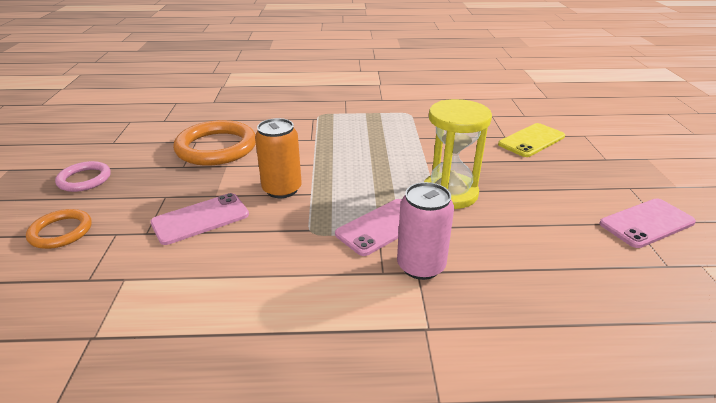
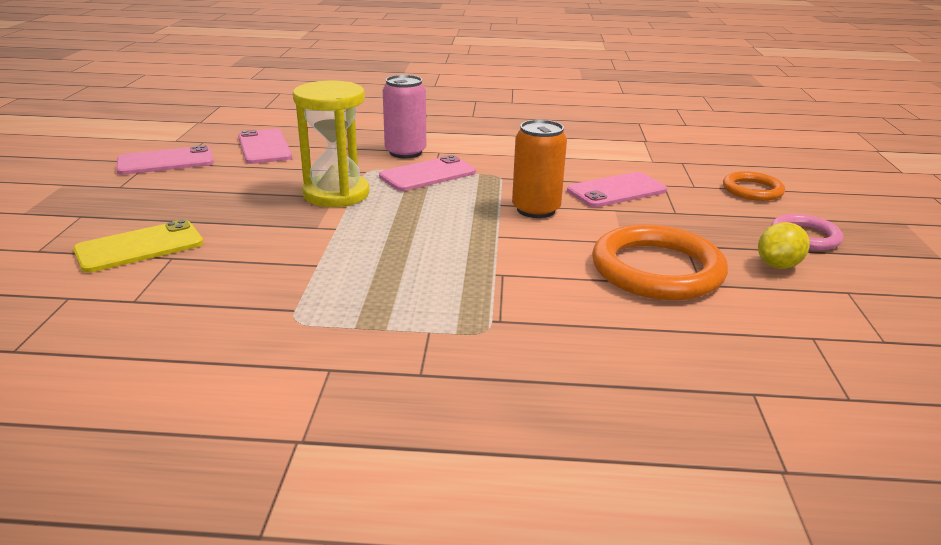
camera: 175 degrees left, 5 degrees down
none -> pink phone [238,129,292,164]
none -> yellow lemon [758,222,810,269]

